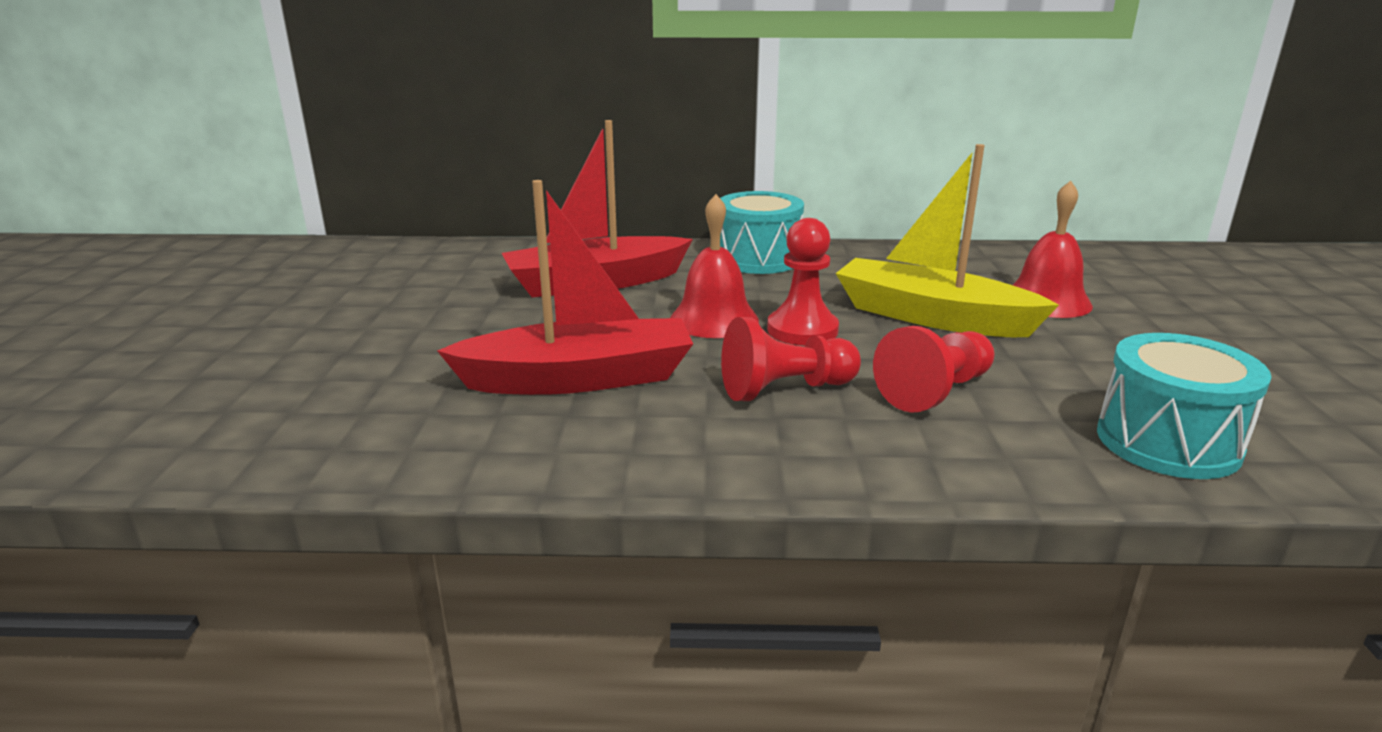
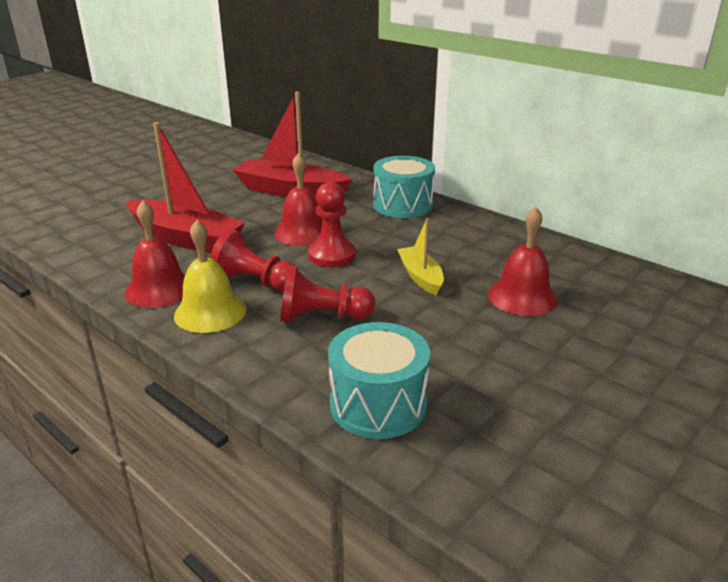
camera: 40 degrees right, 5 degrees up
yellow boat [836,144,1059,337] -> yellow boat [397,218,444,295], size x0.54
none -> red bell [125,200,185,308]
none -> yellow bell [174,220,246,333]

